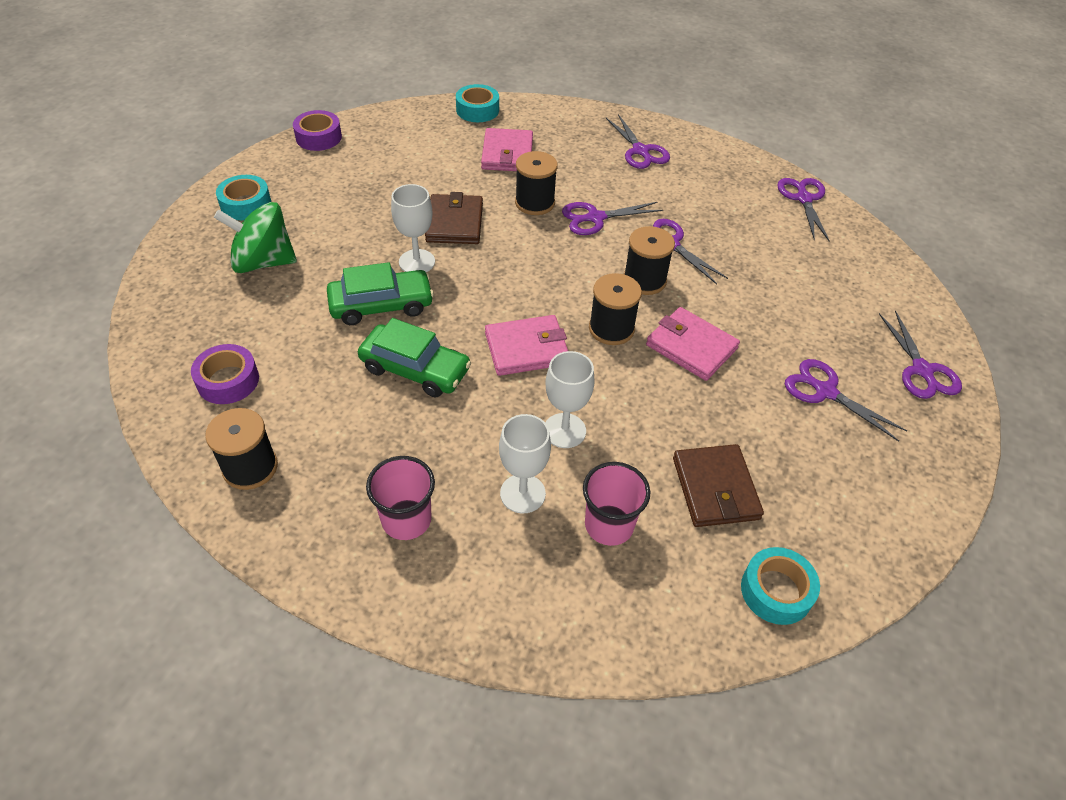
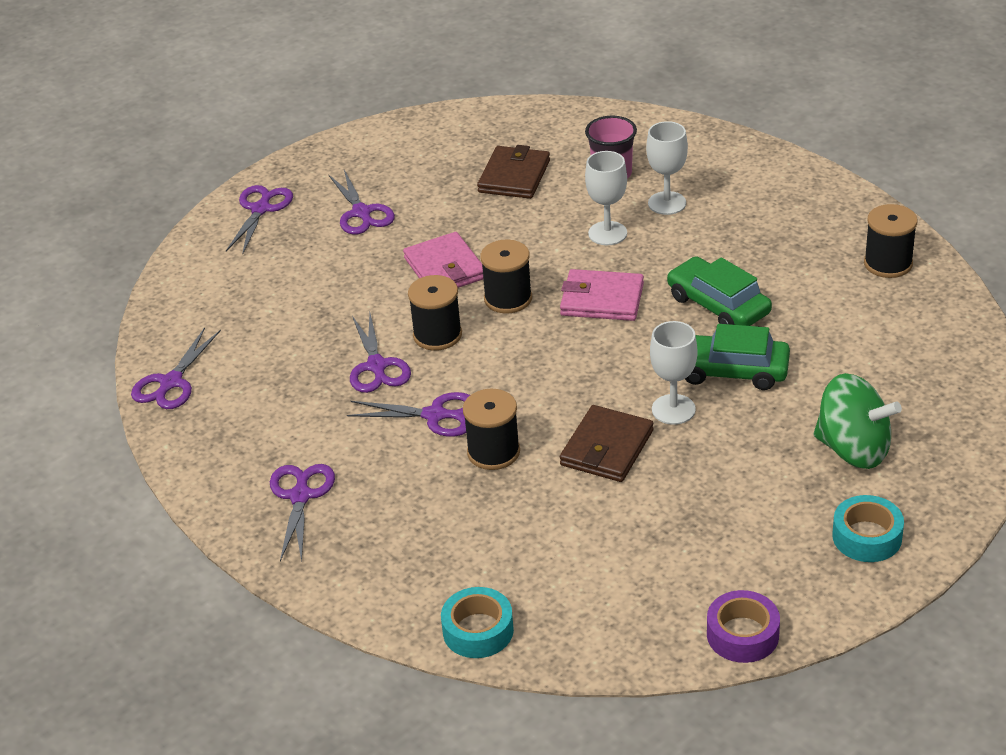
camera: 150 degrees left, 10 degrees down
purple tape [191,344,259,404] -> none
pink cup [366,456,435,540] -> none
pink wallet [481,128,533,171] -> none
turquoise tape [741,547,820,625] -> none

